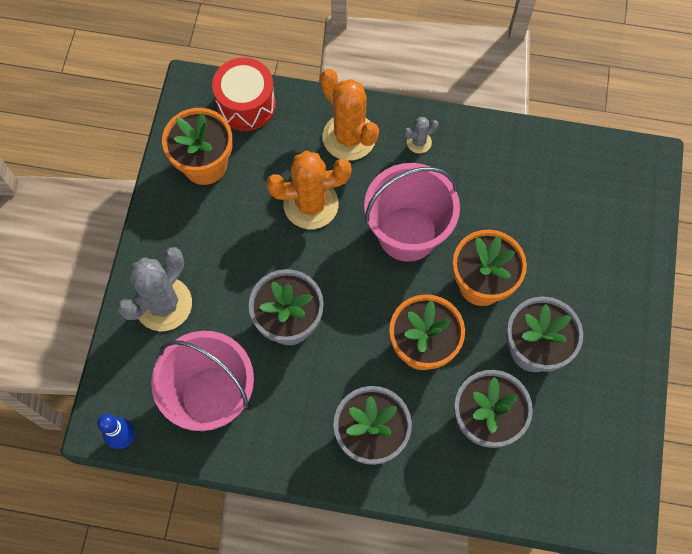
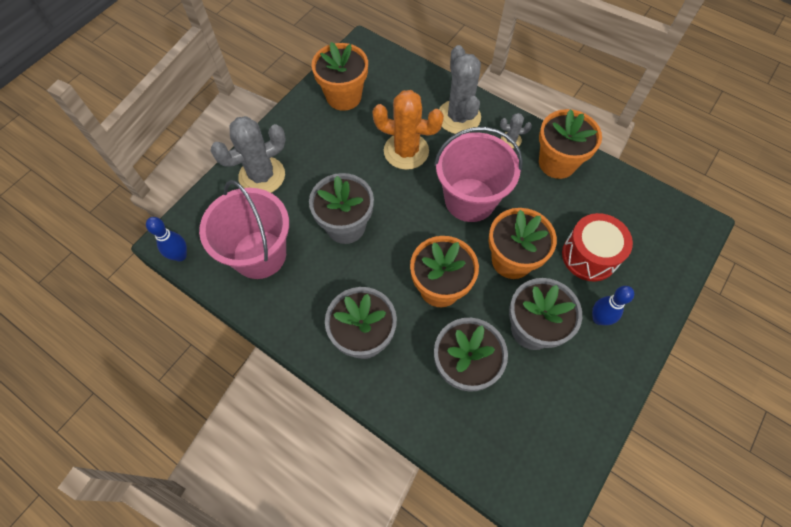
camera: 25 degrees right, 5 degrees down
red drum [212,58,276,131] -> red drum moved to [562,213,633,281]
orange cactus [320,69,379,161] -> grey cactus [439,45,481,134]
none -> orange flower pot [539,109,602,179]
none -> blue bowling pin [592,286,634,325]

